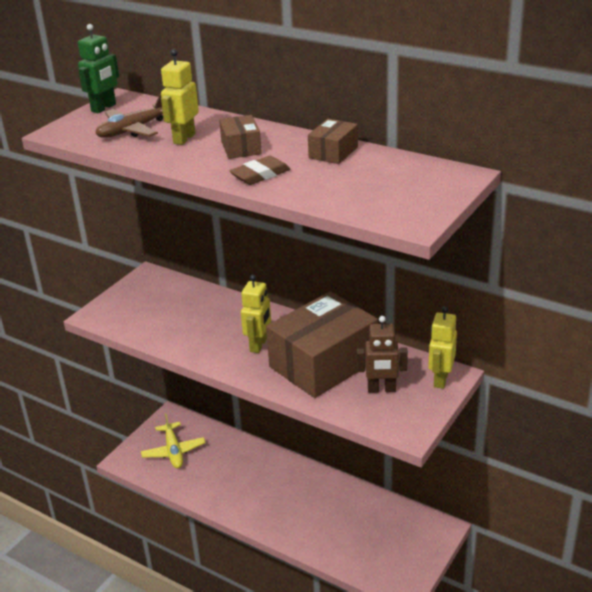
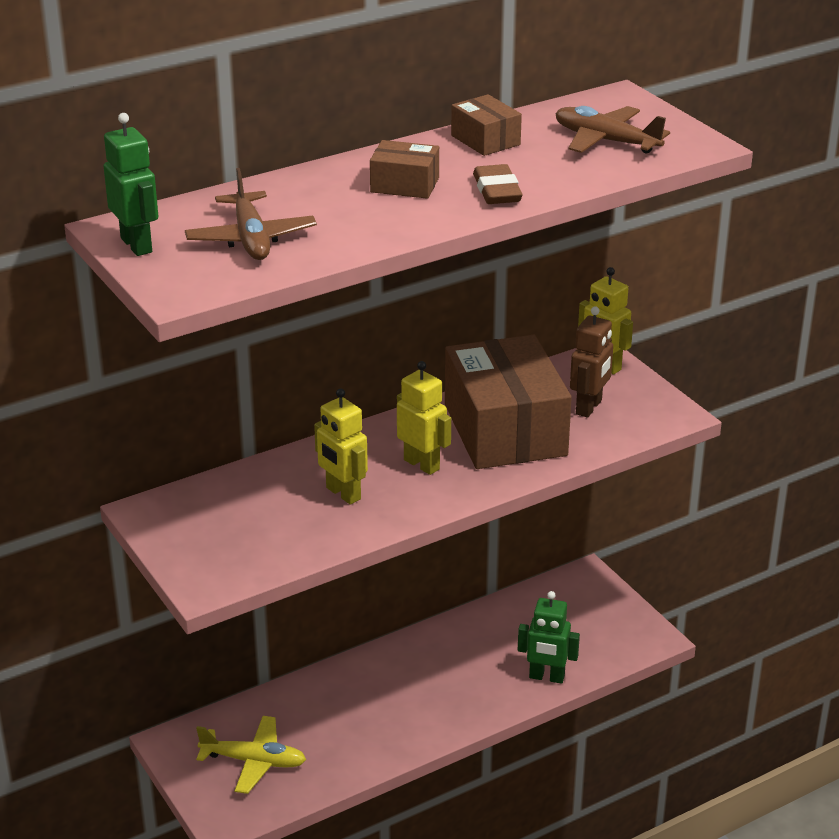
camera: 65 degrees left, 0 degrees up
yellow robot [161,49,199,145] -> yellow robot moved to [314,388,368,504]
none -> green robot [518,591,580,684]
none -> brown plane [555,106,670,154]

